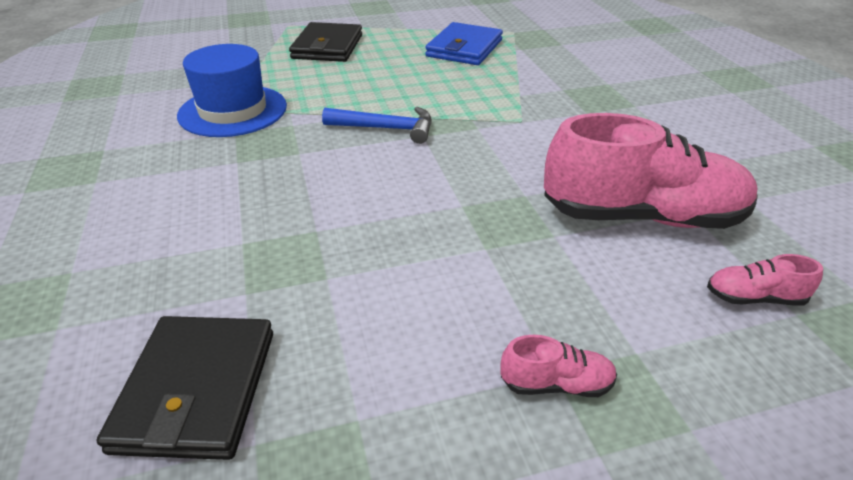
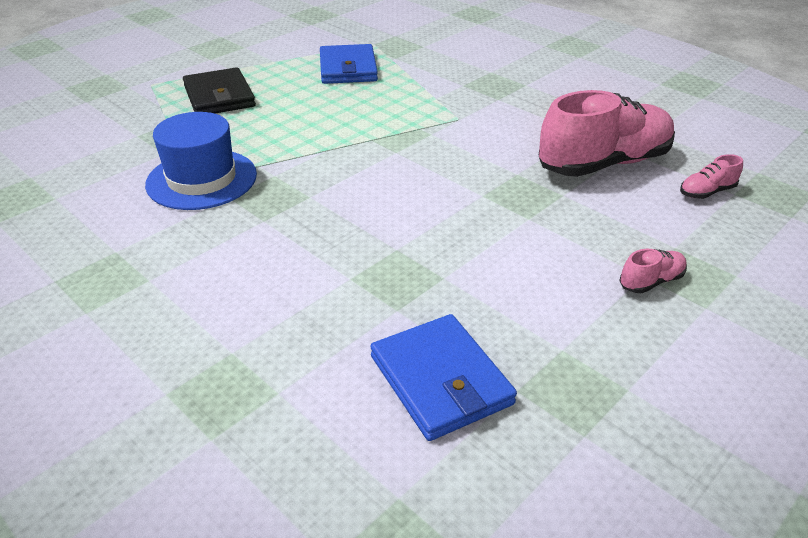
camera: 30 degrees left, 0 degrees up
black wallet [97,316,273,460] -> blue wallet [370,314,517,441]
blue hammer [322,107,432,144] -> none

